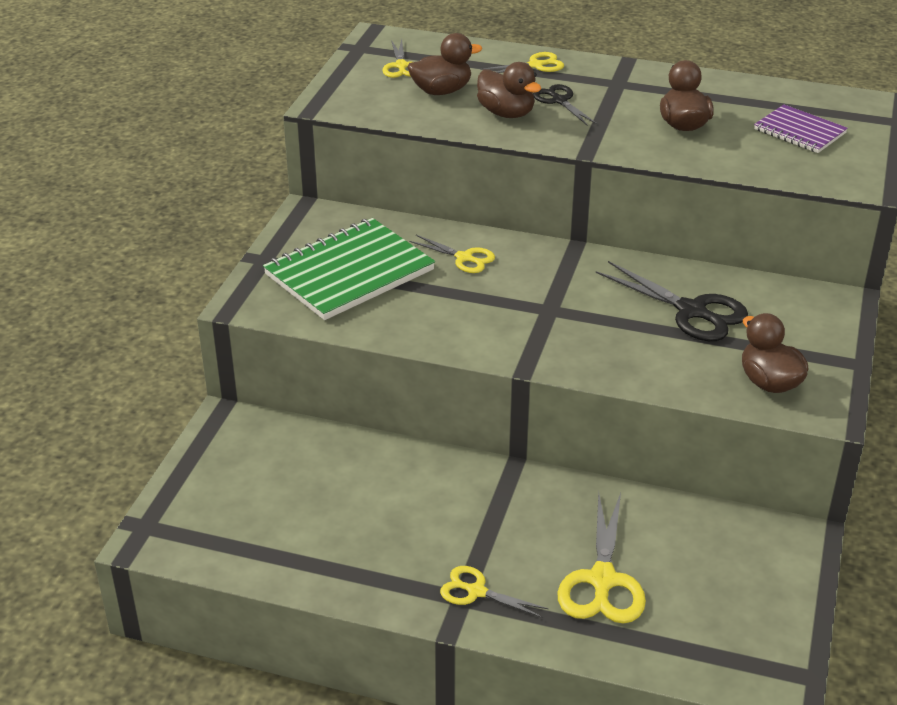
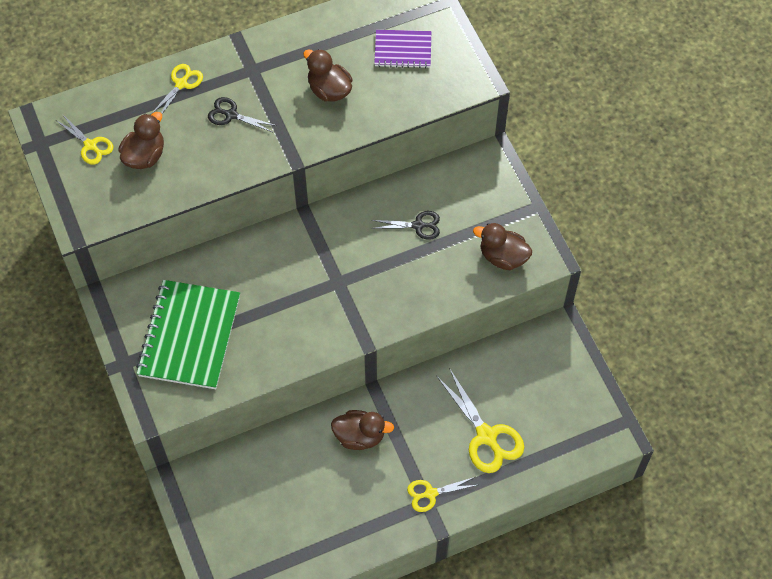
camera: 40 degrees left, 25 degrees up
yellow scissors [409,235,495,273] -> none
brown duck [477,62,541,118] -> brown duck moved to [331,410,394,450]
black scissors [596,261,748,341] -> black scissors [371,211,440,240], size x0.59

